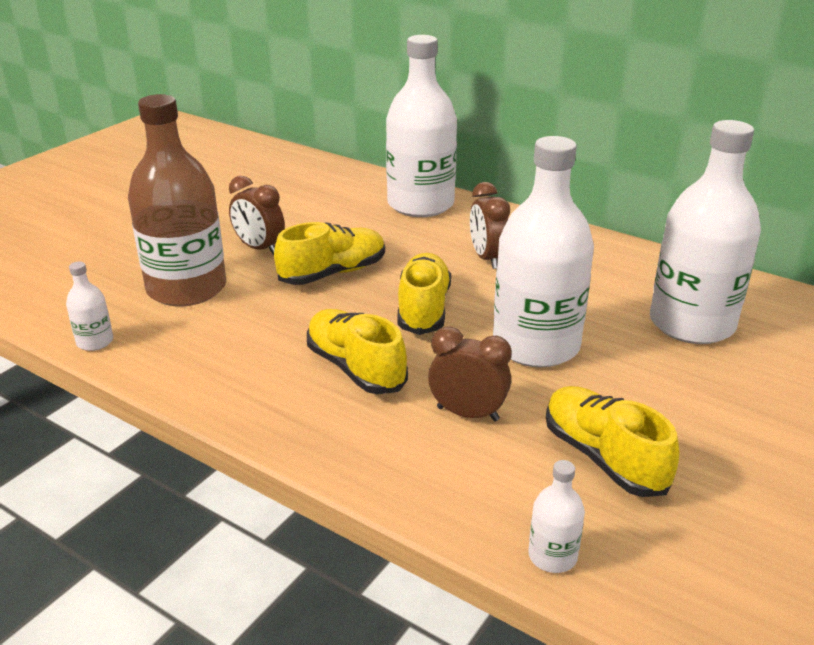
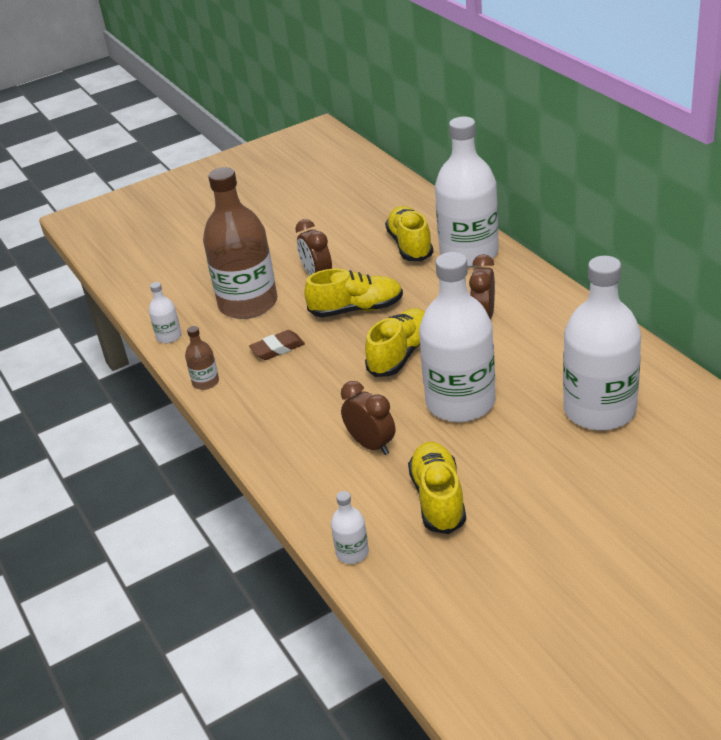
camera: 30 degrees right, 5 degrees up
yellow shoe [307,309,408,394] -> yellow shoe moved to [385,206,433,261]
none -> brown bottle [185,326,219,390]
none -> brown eraser [249,330,305,360]

